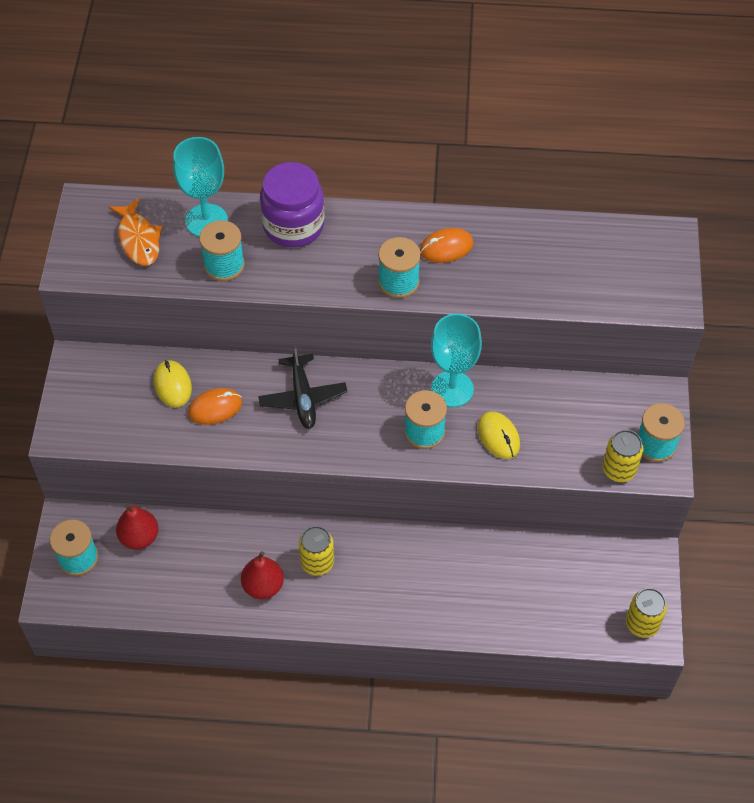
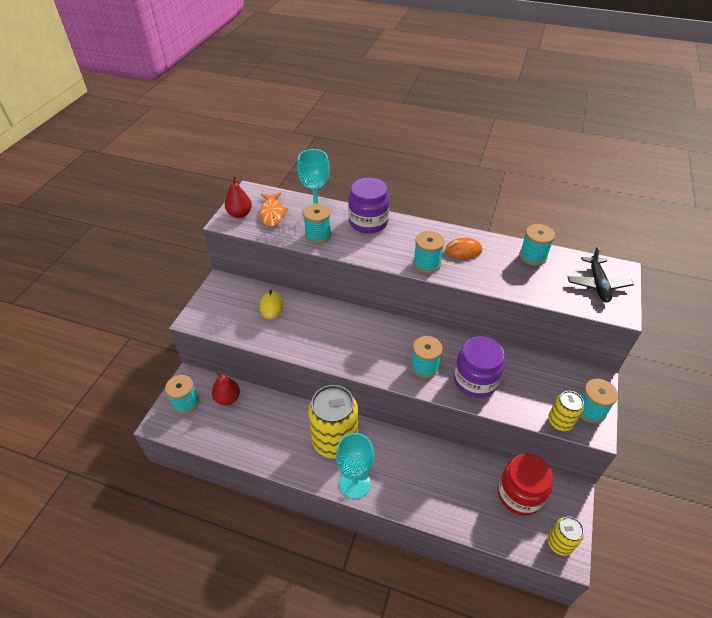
camera: 15 degrees right, 10 degrees down
orange mouse [188,388,242,425] -> none
red pear [241,551,284,599] -> red pear moved to [225,176,252,218]
black plane [258,343,347,429] -> black plane moved to [568,247,634,302]
yellow can [299,526,334,575] -> yellow can [308,385,358,459], size x1.97
turquoise goblet [431,314,482,407] -> turquoise goblet moved to [336,433,374,499]
yellow mouse [478,411,520,459] -> purple jar [454,336,505,398]
none -> red jar [497,454,553,516]
none -> turquoise spool [519,224,555,266]

